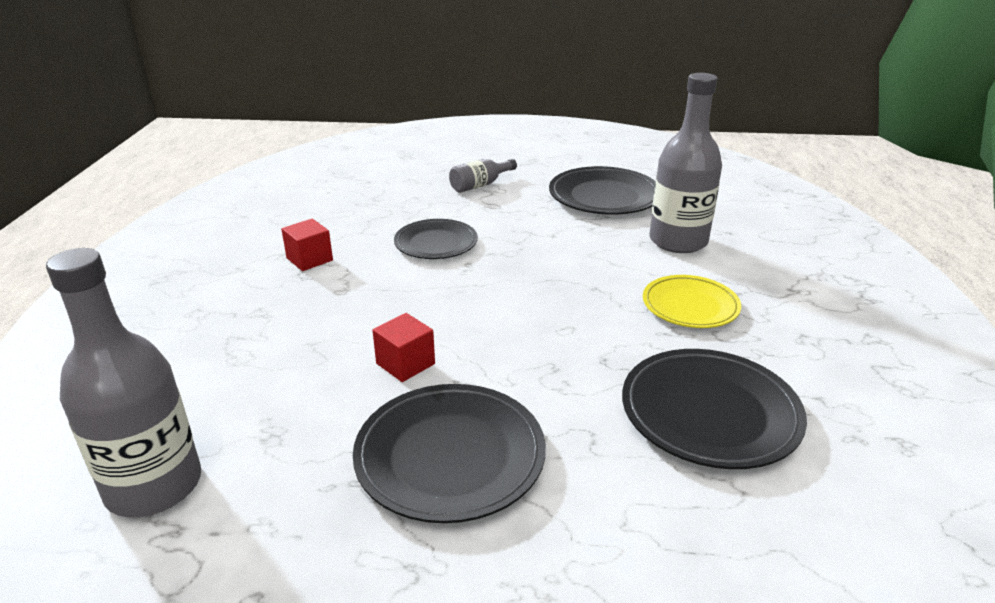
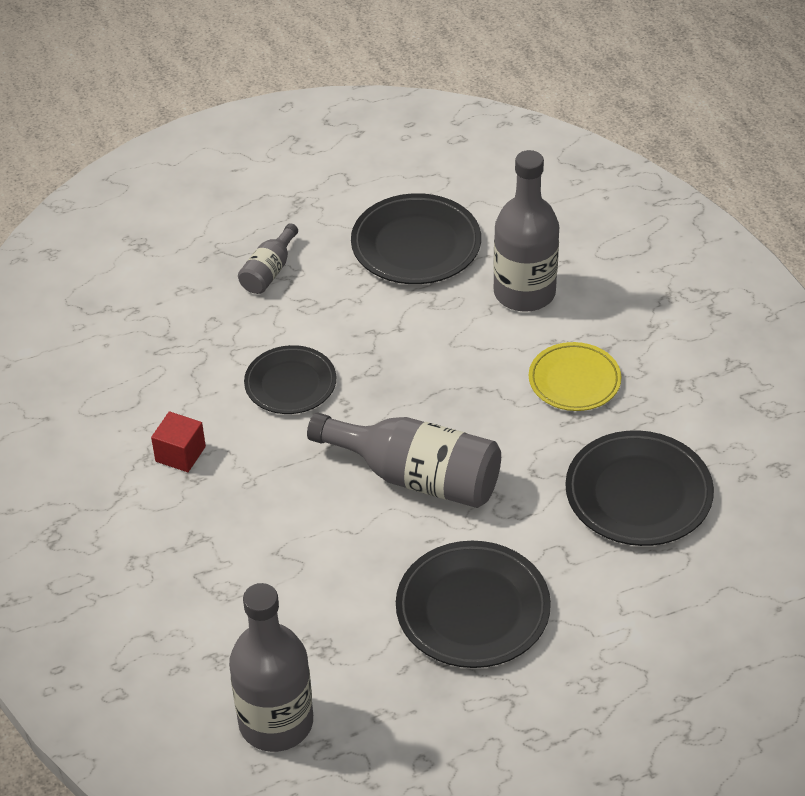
camera: 25 degrees left, 15 degrees up
red cube [372,313,435,382] -> none
none -> grey bottle [307,413,501,508]

